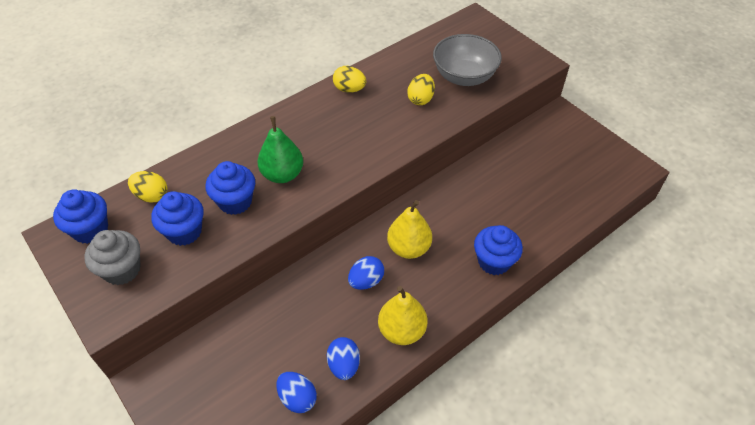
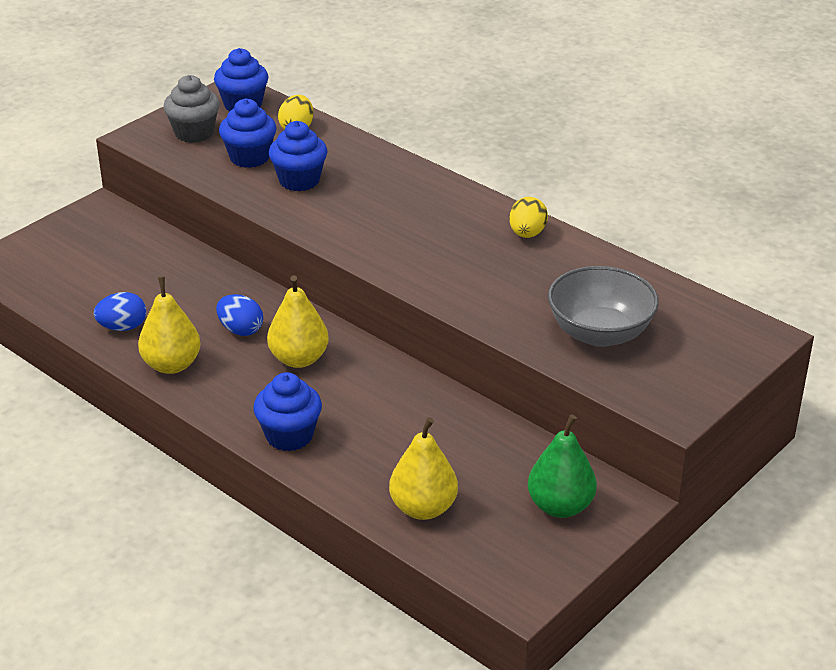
camera: 80 degrees right, 15 degrees down
green pear [257,116,303,183] -> green pear moved to [528,414,597,518]
blue egg [276,372,317,413] -> none
yellow egg [407,74,435,105] -> none
none -> yellow pear [389,417,458,520]

